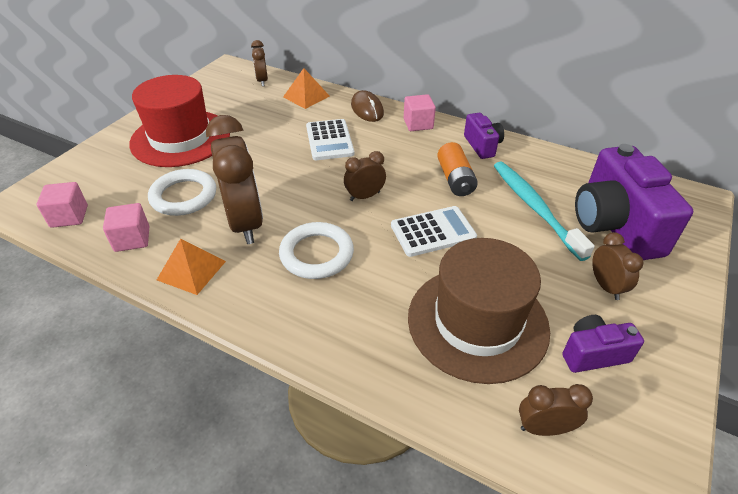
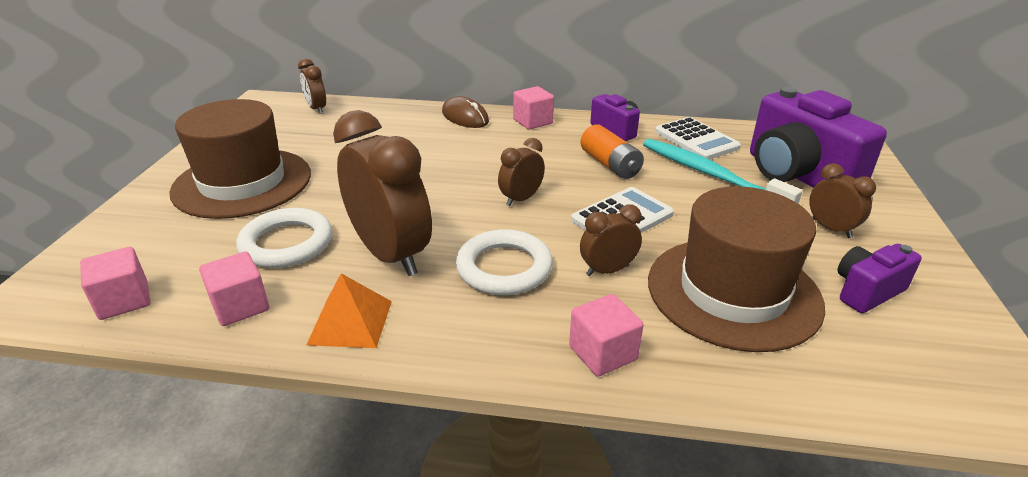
camera: 20 degrees left, 10 degrees down
red hat [129,75,230,167] -> brown hat [169,99,311,219]
orange pyramid [283,68,330,109] -> none
white calculator [306,119,354,160] -> white calculator moved to [655,117,741,160]
brown clock [519,384,593,436] -> brown clock moved to [580,204,642,276]
none -> pink cube [569,294,644,377]

